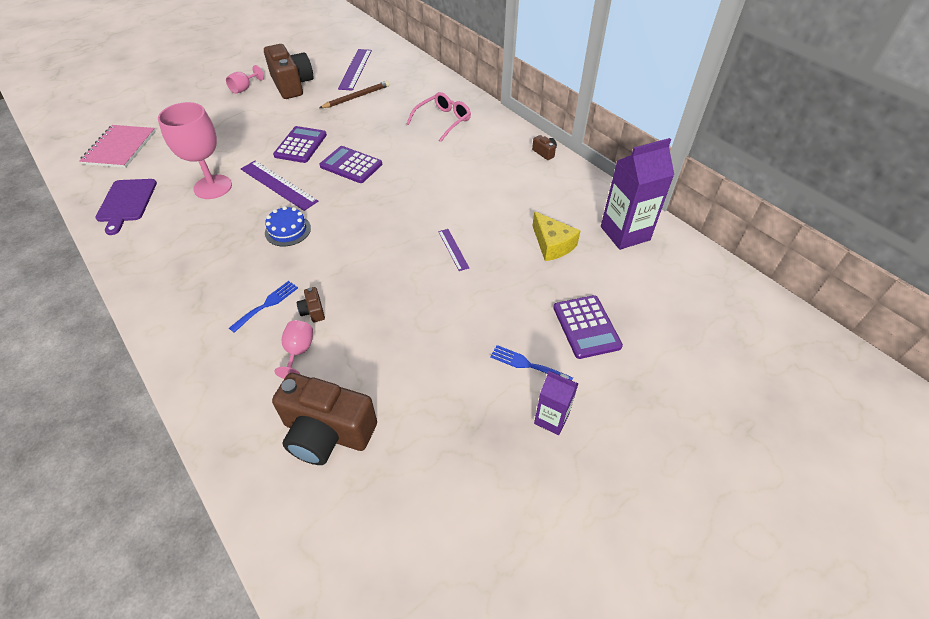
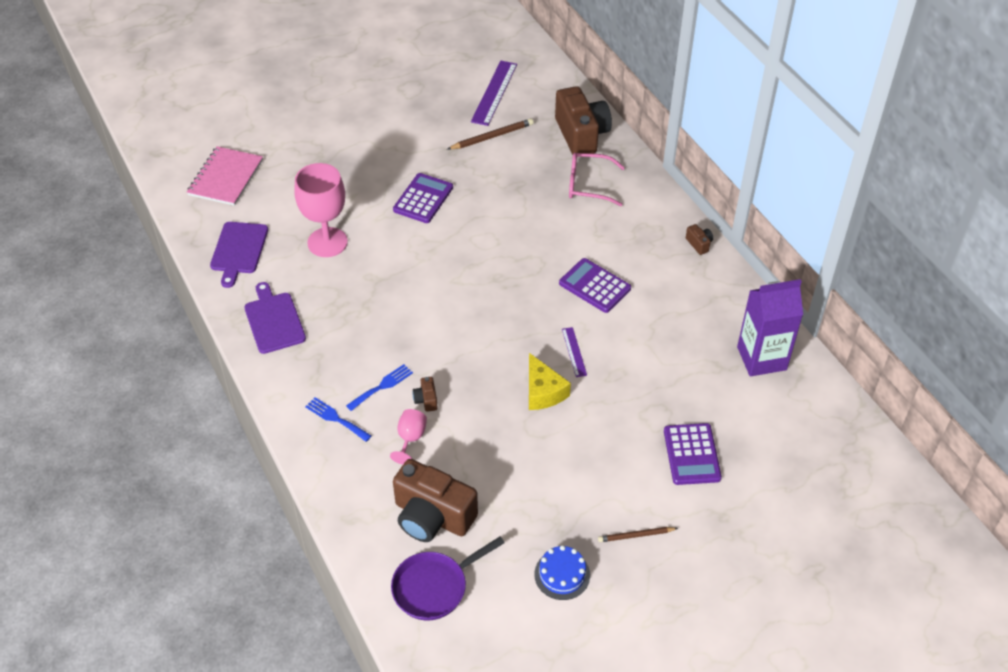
camera: 10 degrees right, 0 degrees up
pink goblet [226,65,264,94] -> none
purple ruler [241,161,318,211] -> none
brown camera [264,44,313,99] -> brown camera moved to [555,86,612,155]
blue cake [265,206,311,246] -> blue cake moved to [534,545,590,600]
purple calculator [319,146,382,183] -> purple calculator moved to [559,258,631,313]
pink glasses [406,92,471,142] -> pink glasses turned 135 degrees counterclockwise [569,153,625,206]
blue fork [490,345,573,380] -> blue fork moved to [305,397,371,442]
yellow cheese [533,211,581,261] -> yellow cheese moved to [529,353,571,410]
purple carton [534,371,578,435] -> brown pencil [598,527,678,542]
none -> purple cutting board [244,282,306,354]
none -> purple pan [391,537,505,620]

